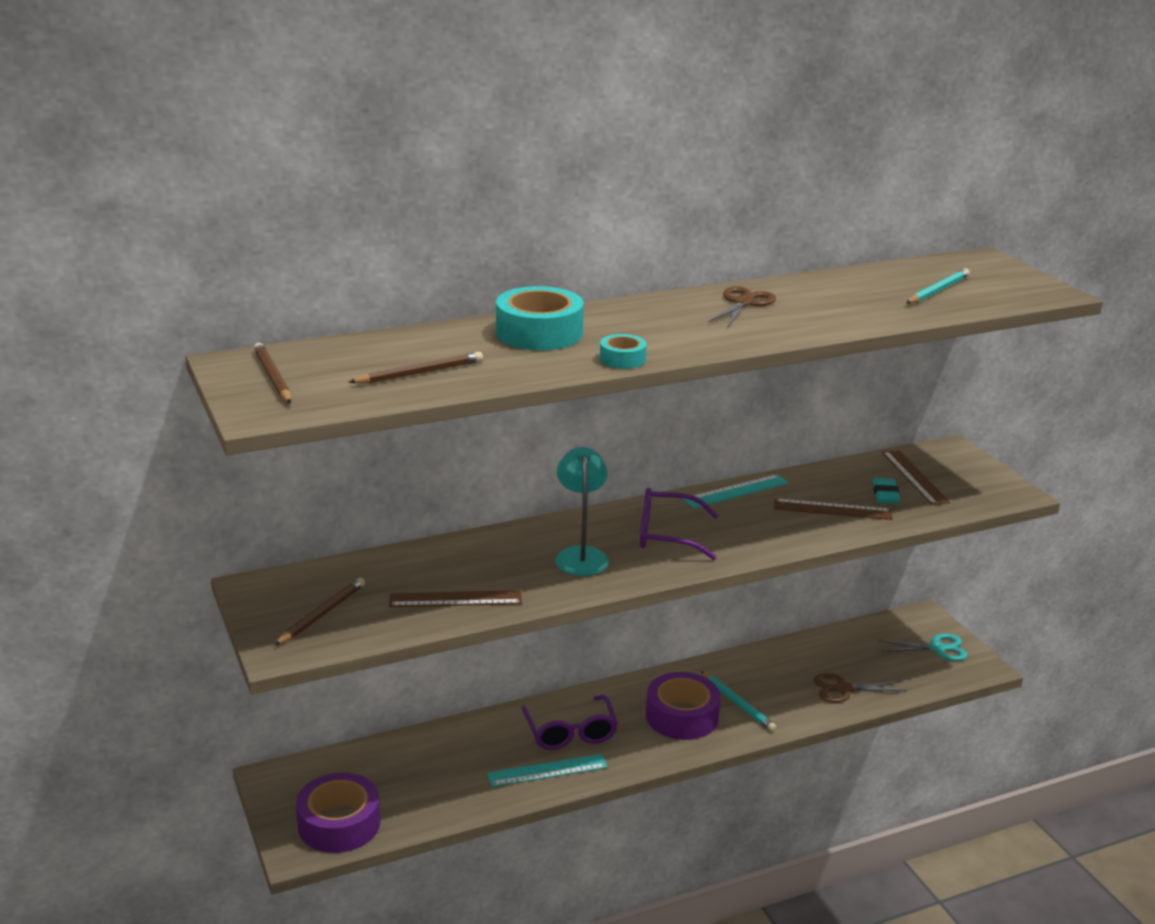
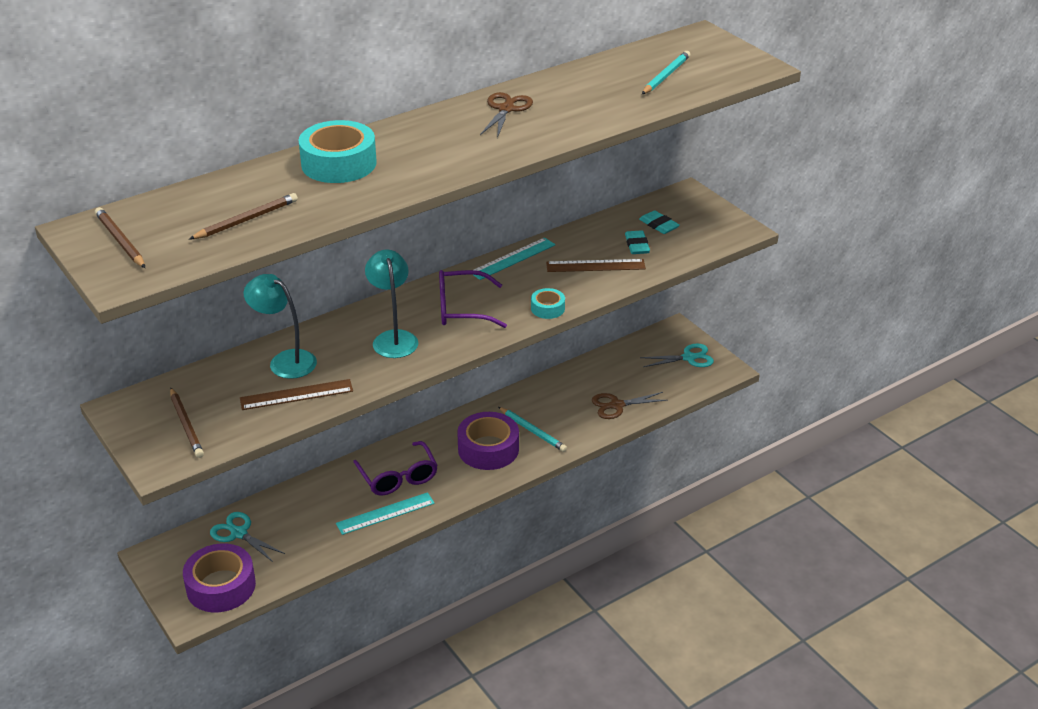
camera: 10 degrees left, 10 degrees up
brown pencil [275,578,365,645] -> brown pencil turned 135 degrees clockwise [170,388,204,458]
turquoise tape [600,334,647,369] -> turquoise tape moved to [531,288,565,319]
brown ruler [882,450,950,505] -> turquoise eraser [639,210,680,234]
none -> turquoise scissors [210,512,285,562]
none -> turquoise lamp [244,274,317,379]

